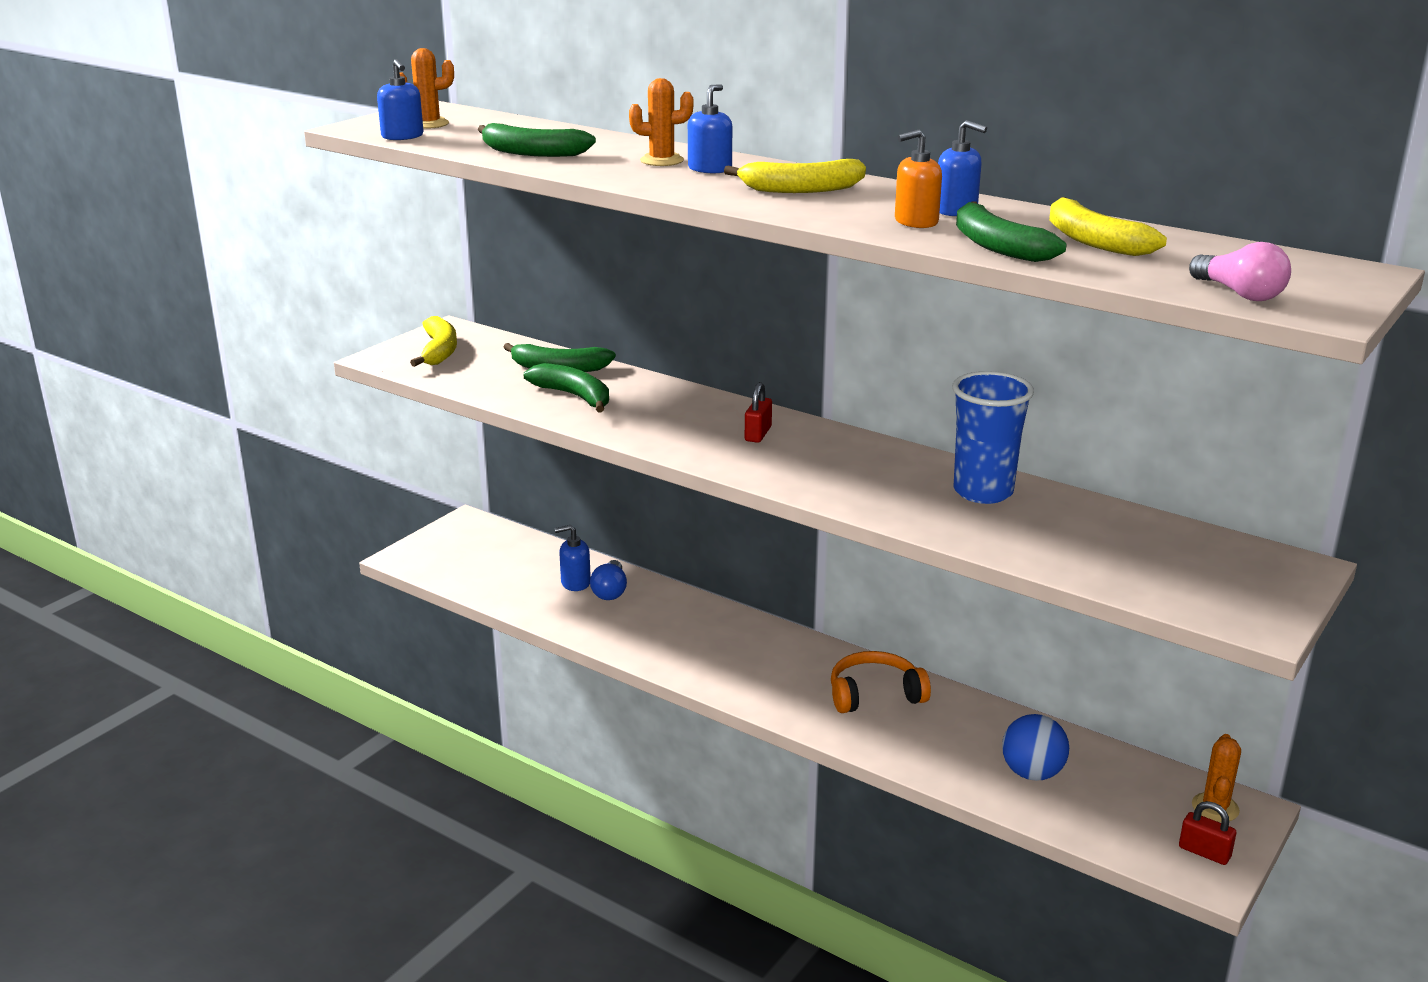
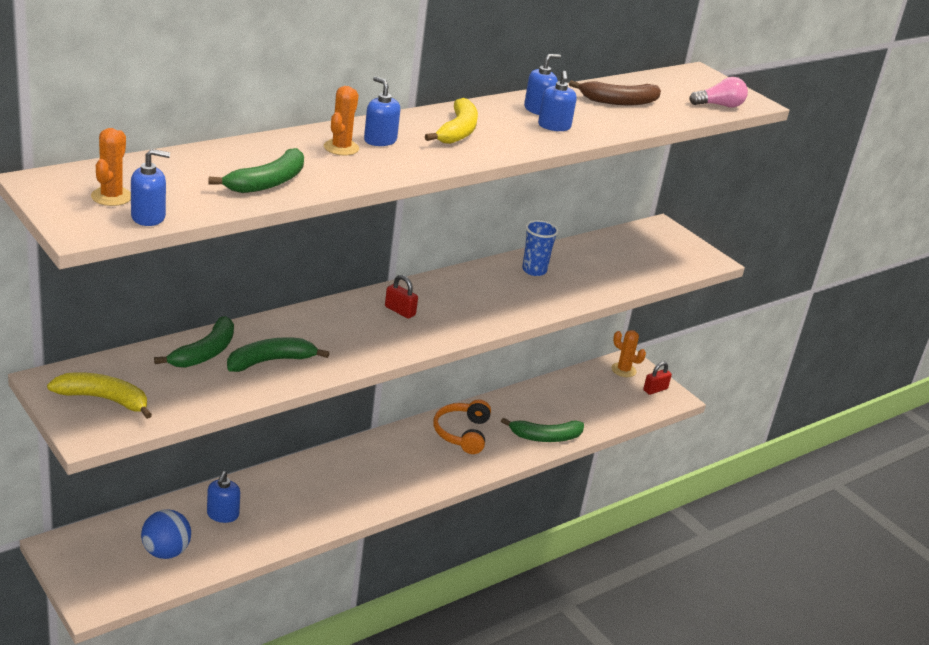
camera: 75 degrees left, 5 degrees up
blue light bulb [590,560,627,600] -> none
orange soap dispenser [895,130,942,228] -> blue soap dispenser [538,71,577,131]
blue cup [952,371,1034,504] -> blue cup [522,220,559,276], size x0.66
green banana [956,201,1067,262] -> green banana moved to [501,417,584,442]
blue ball [1002,714,1069,781] -> blue ball moved to [141,509,191,559]
yellow banana [1049,197,1167,256] -> brown banana [569,80,661,105]

